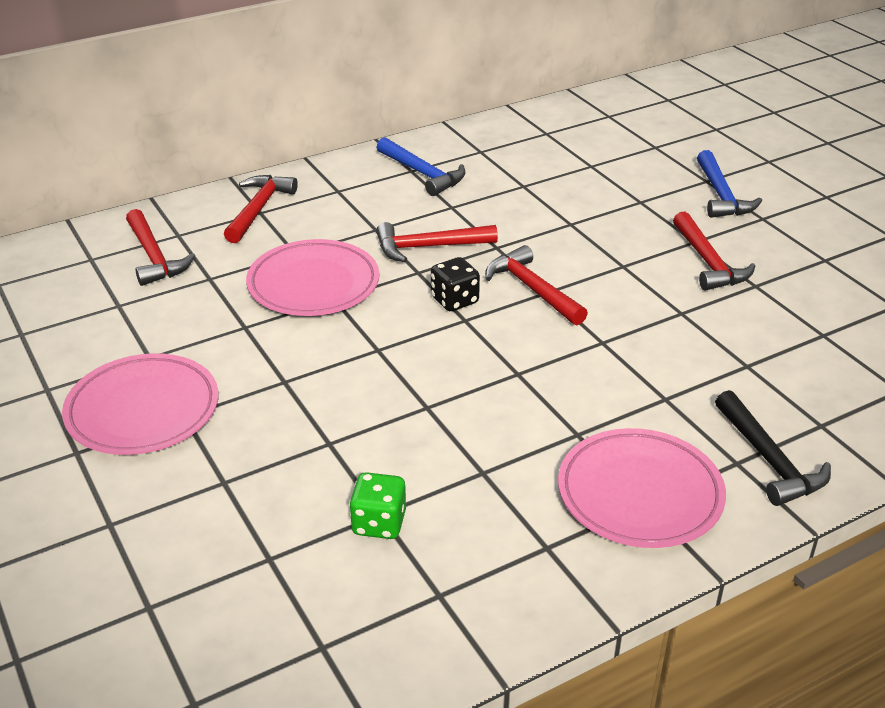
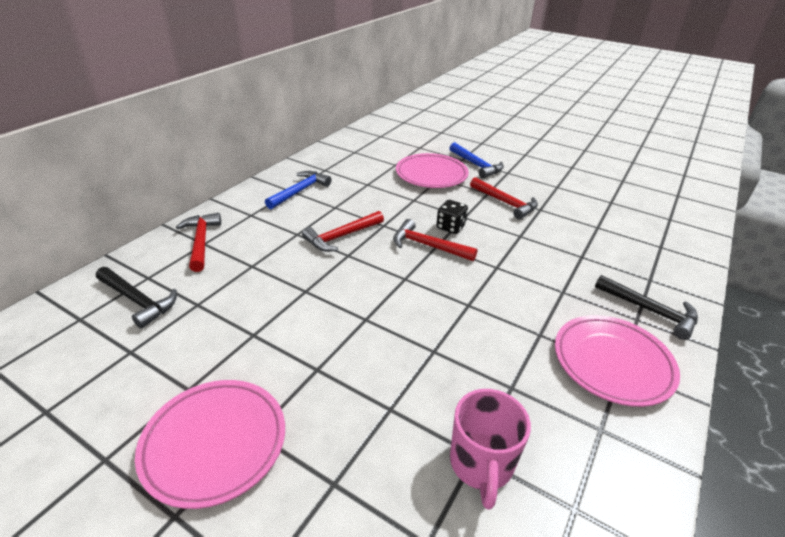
camera: 30 degrees left, 0 degrees up
red hammer [126,209,195,286] -> black hammer [96,267,177,329]
pink plate [246,239,379,316] -> pink plate moved to [396,153,469,188]
green dice [349,472,406,539] -> pink mug [450,389,531,510]
blue hammer [376,137,466,196] -> blue hammer turned 75 degrees counterclockwise [265,171,331,209]
black dice [431,257,480,311] -> black dice moved to [436,200,468,234]

